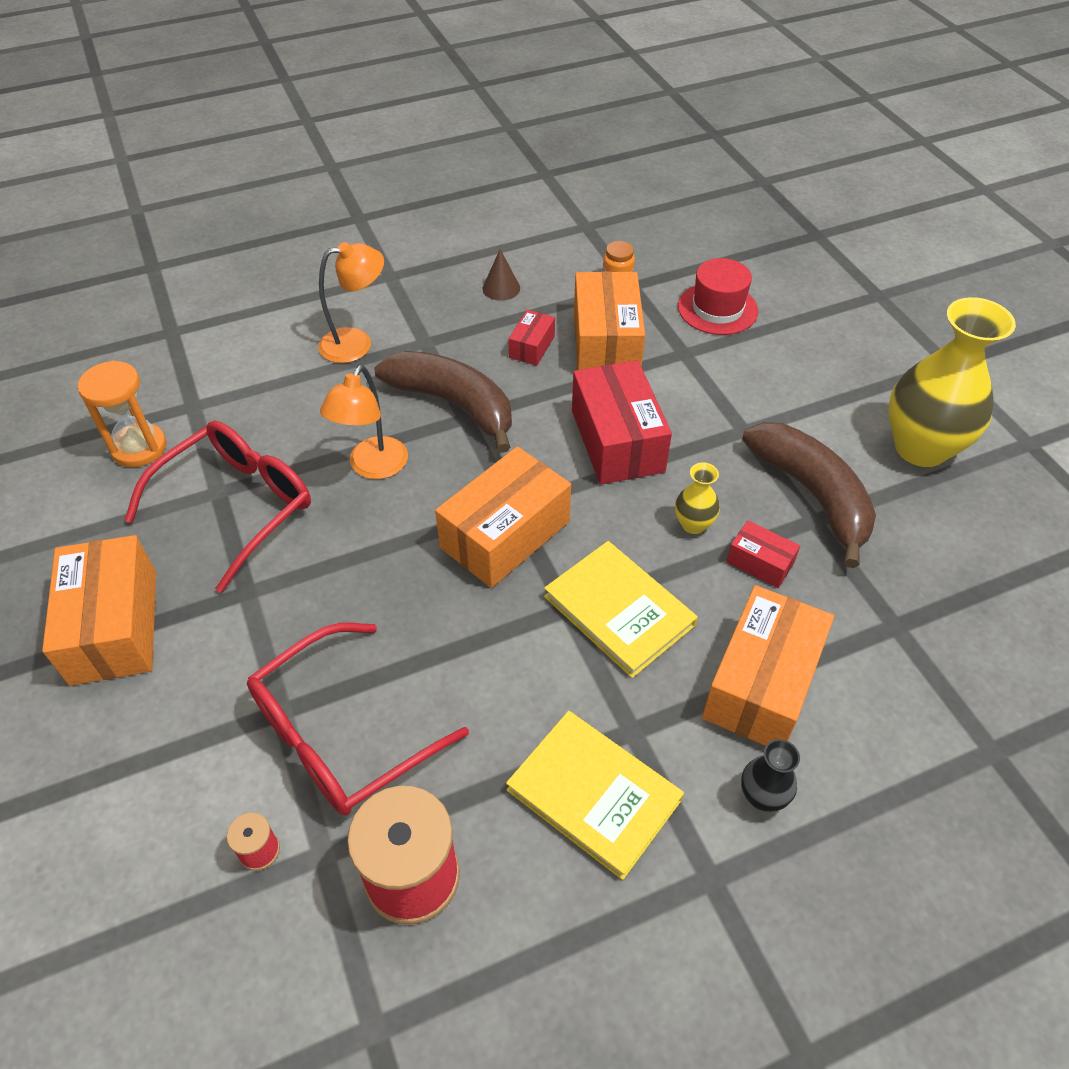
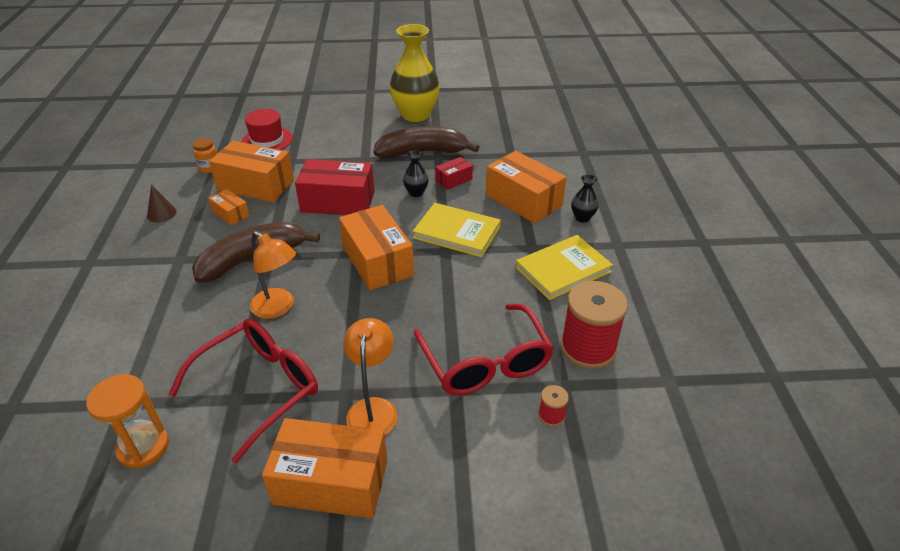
camera: 70 degrees left, 10 degrees down
red glasses [124,421,311,593] -> red glasses turned 75 degrees clockwise [168,318,318,464]
orange lamp [318,242,384,363] -> orange lamp moved to [343,318,397,435]
red box [508,310,555,366] -> orange box [209,189,250,226]
yellow book [544,541,698,678] -> yellow book turned 45 degrees clockwise [413,203,501,257]
yellow vase [675,462,720,534] -> black vase [403,150,429,197]

